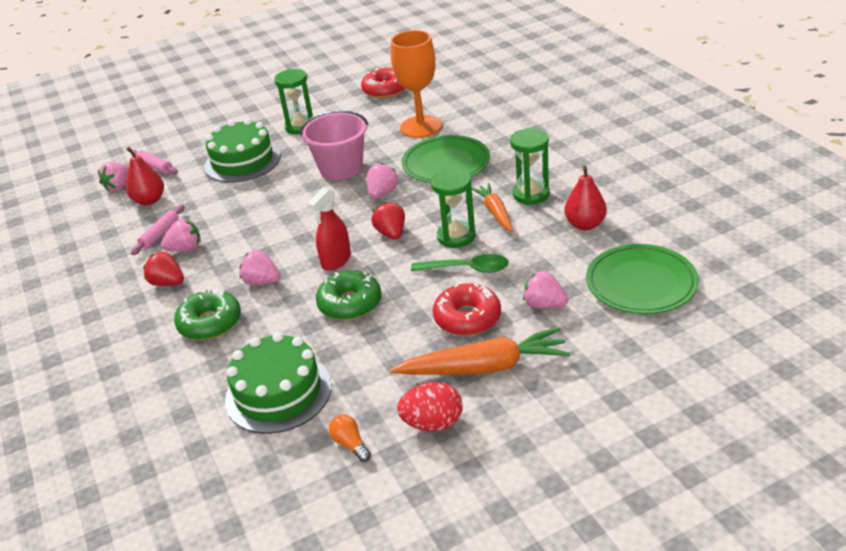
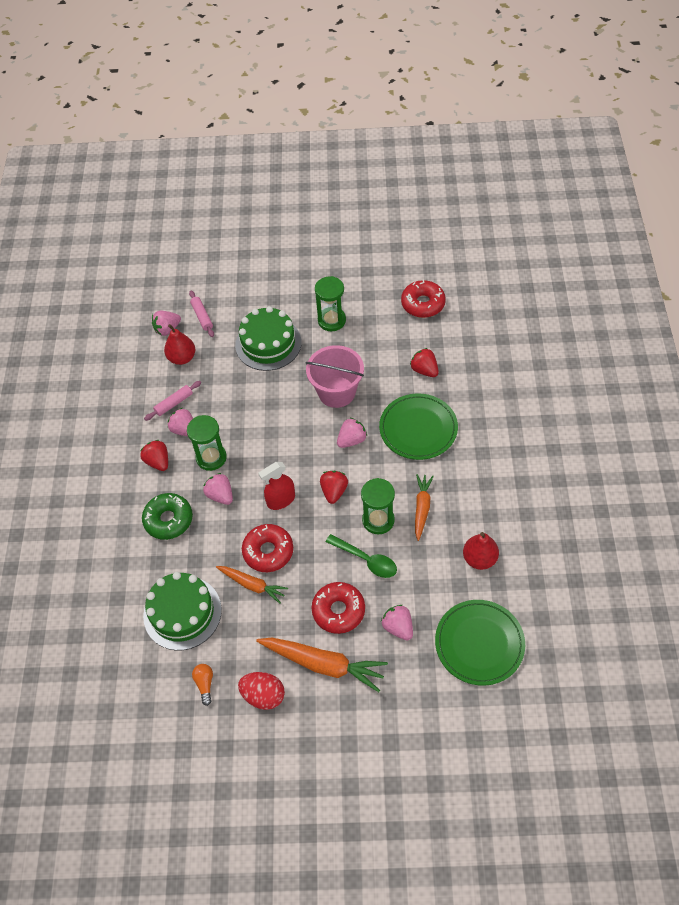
camera: 25 degrees right, 20 degrees up
pink strawberry [161,219,201,252] -> pink strawberry turned 150 degrees counterclockwise [168,408,193,436]
green donut [316,270,382,320] -> red donut [242,524,293,572]
orange goblet [391,30,442,138] -> red strawberry [410,348,439,377]
green hourglass [510,128,550,205] -> green hourglass moved to [187,415,227,471]
none -> orange carrot [216,566,288,603]

